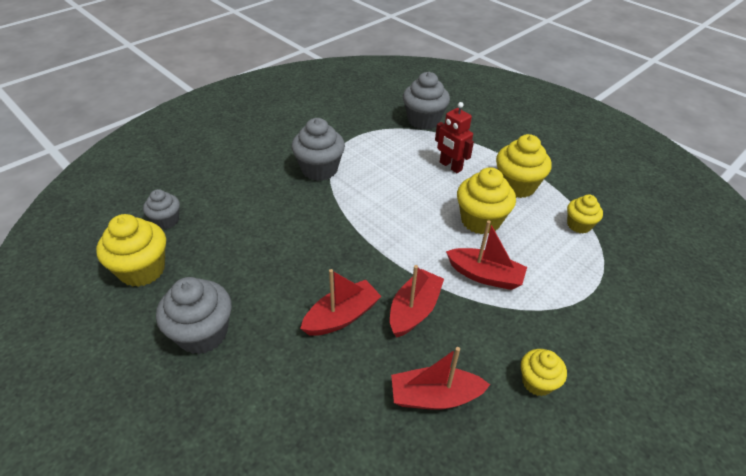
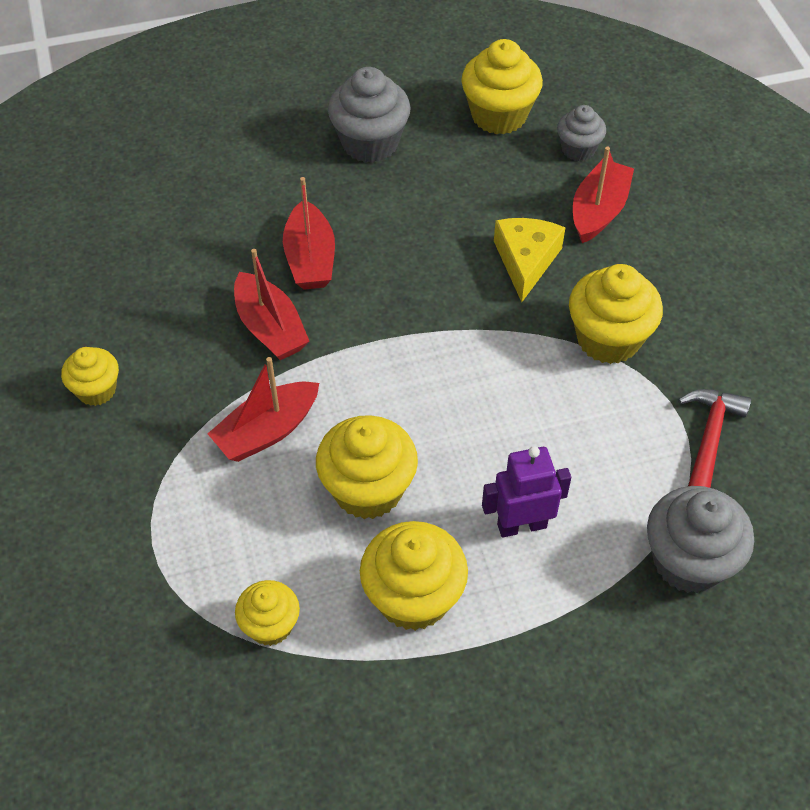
camera: 120 degrees right, 10 degrees up
grey cupcake [291,118,345,181] -> yellow cupcake [569,264,663,364]
red boat [391,347,490,410] -> red boat moved to [573,146,634,243]
red robot [435,102,474,173] -> purple robot [482,446,571,538]
none -> yellow cheese [494,218,565,302]
none -> red hammer [678,389,751,488]

